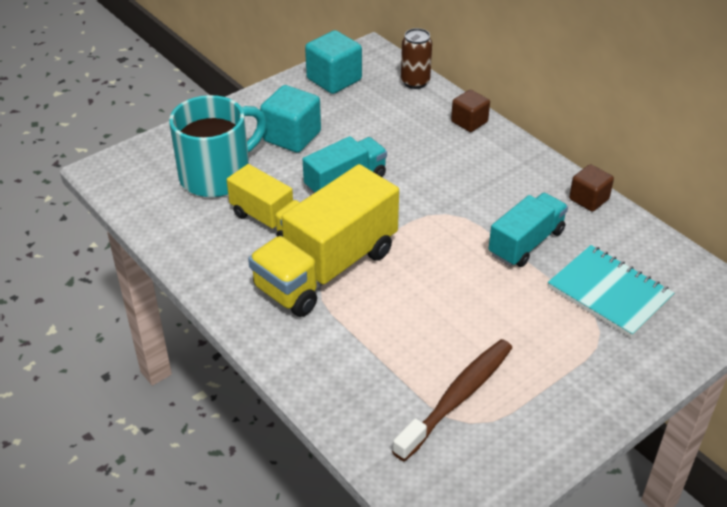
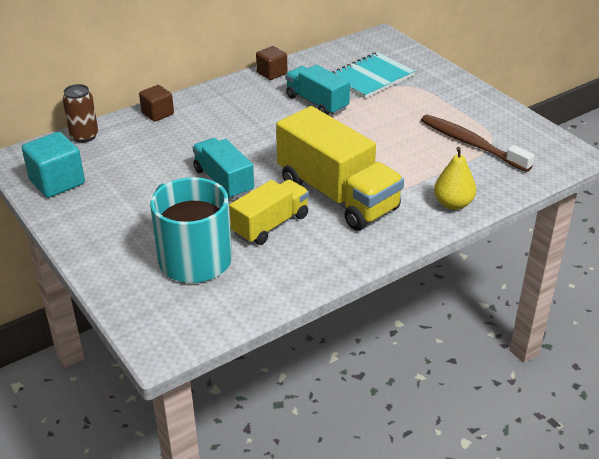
camera: 85 degrees left, 5 degrees down
turquoise cube [260,85,321,153] -> none
none -> yellow pear [434,147,476,210]

